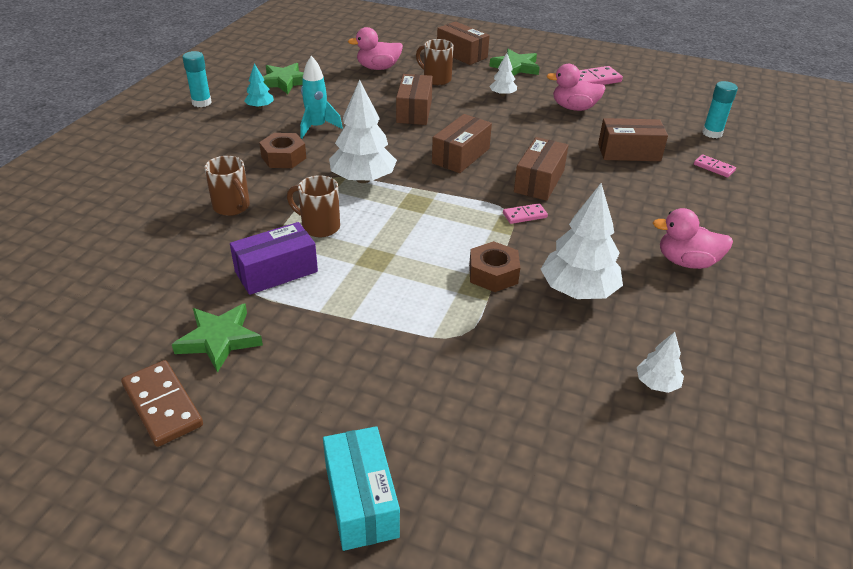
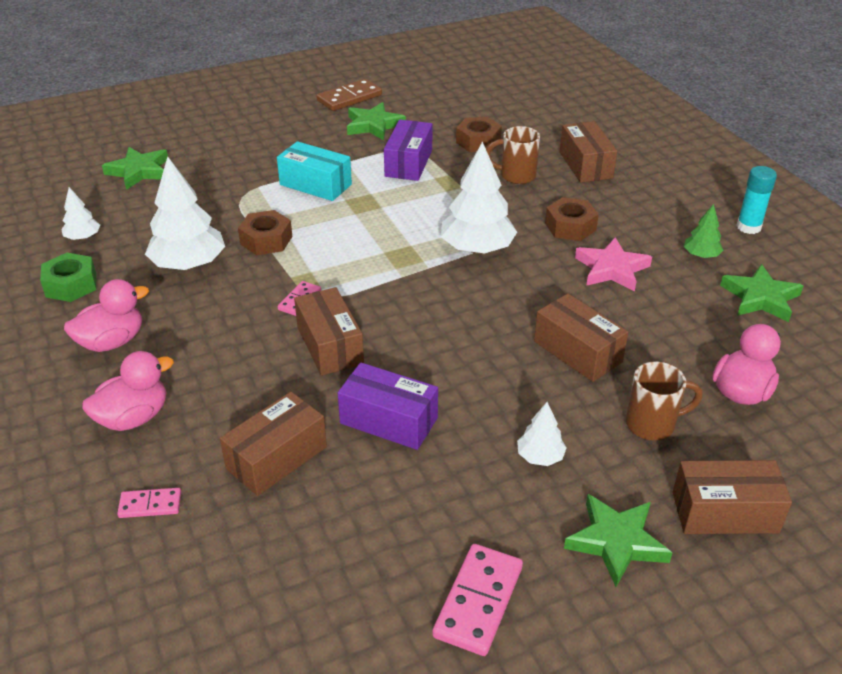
camera: 135 degrees right, 0 degrees up
brown domino [121,360,203,447] -> brown domino turned 45 degrees counterclockwise [317,79,382,111]
turquoise tree [244,63,274,109] -> green tree [684,204,724,258]
brown mug [287,175,340,238] -> none
turquoise rocket [300,56,343,139] -> pink star [575,237,652,291]
turquoise box [323,426,400,551] -> turquoise box moved to [277,141,352,201]
brown box [432,114,492,173] -> brown box moved to [560,121,617,183]
pink duck [547,64,606,111] -> pink duck moved to [82,351,174,431]
turquoise glue stick [702,81,738,138] -> none
none -> green nut [40,253,96,302]
none -> green star [102,147,168,190]
none -> purple box [338,362,438,450]
none -> brown nut [456,117,502,152]

